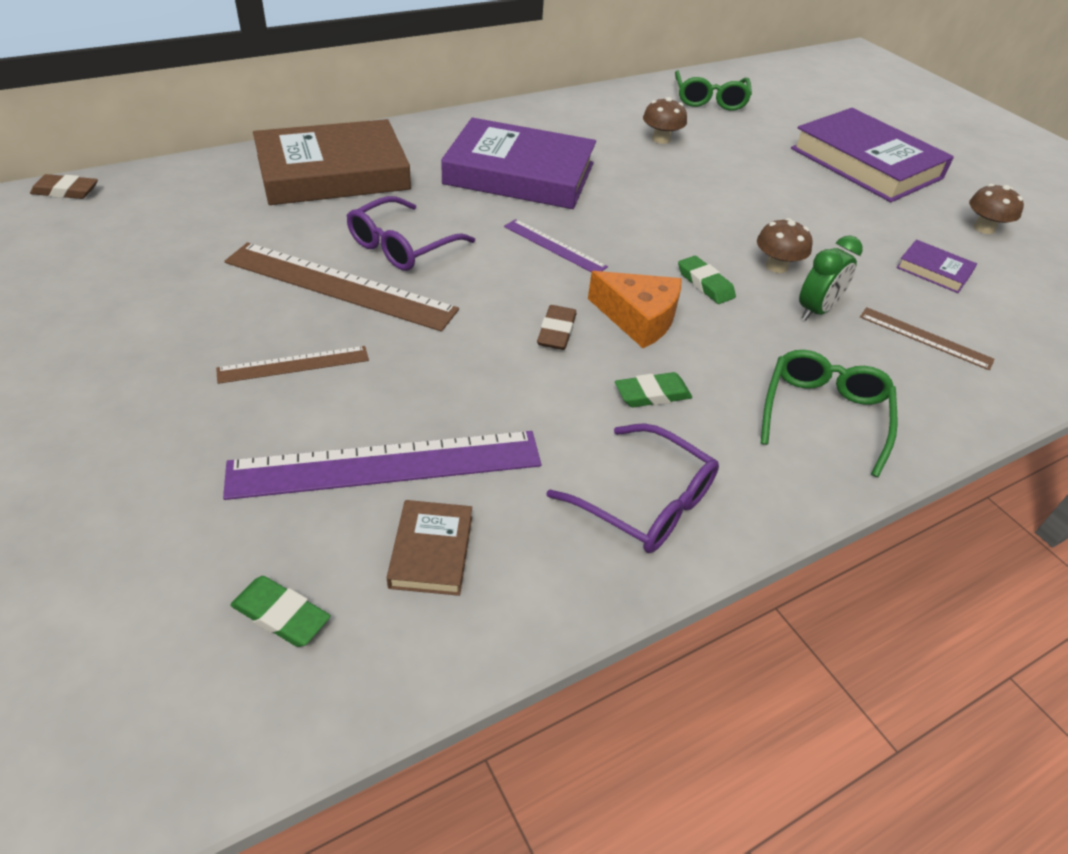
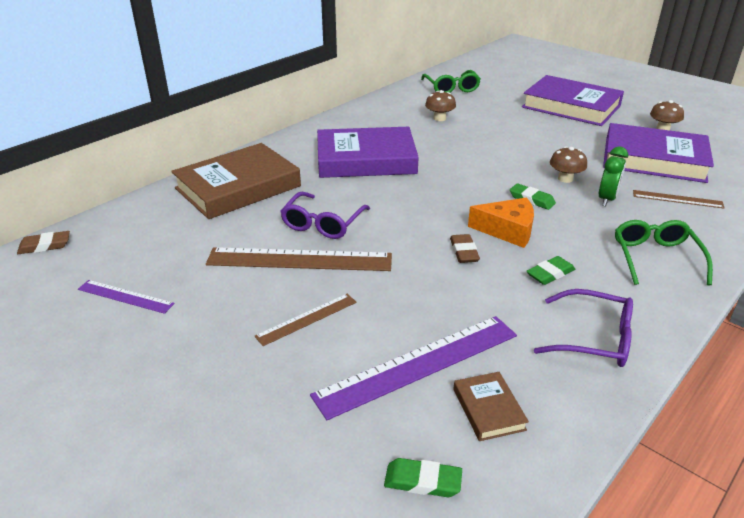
camera: 15 degrees left, 10 degrees down
purple ruler [504,219,608,273] -> purple ruler moved to [78,280,175,314]
purple book [896,240,977,293] -> purple book [603,123,714,183], size x2.33

